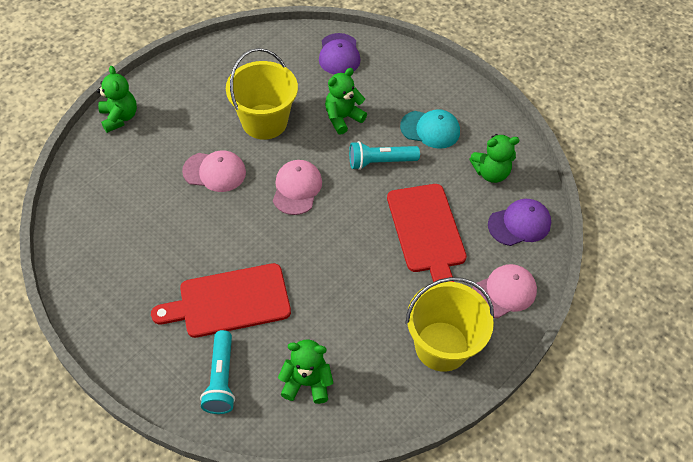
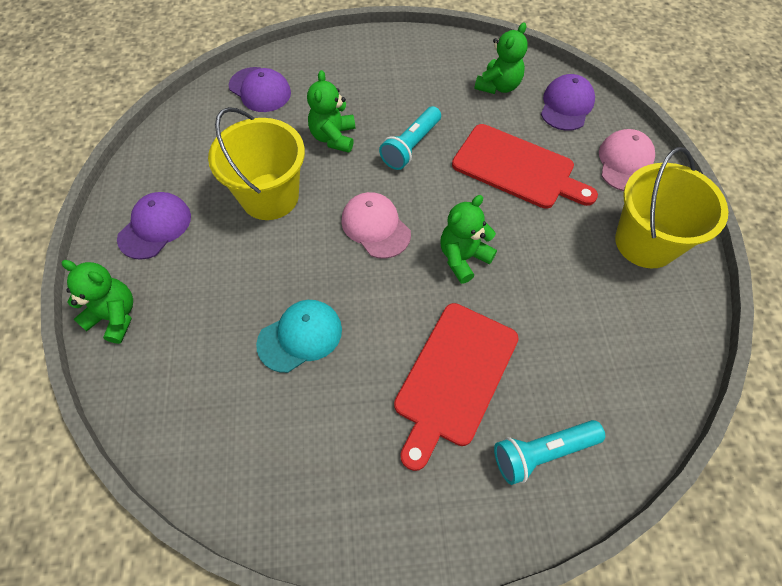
camera: 45 degrees left, 5 degrees up
pink cap [182,150,246,192] -> none
turquoise flashlight [200,330,235,414] -> turquoise flashlight turned 120 degrees clockwise [494,420,605,485]
green teddy bear [278,340,333,404] -> green teddy bear moved to [440,195,497,284]
turquoise cap [400,109,460,149] -> turquoise cap moved to [256,300,342,373]
none -> purple cap [117,192,191,260]

